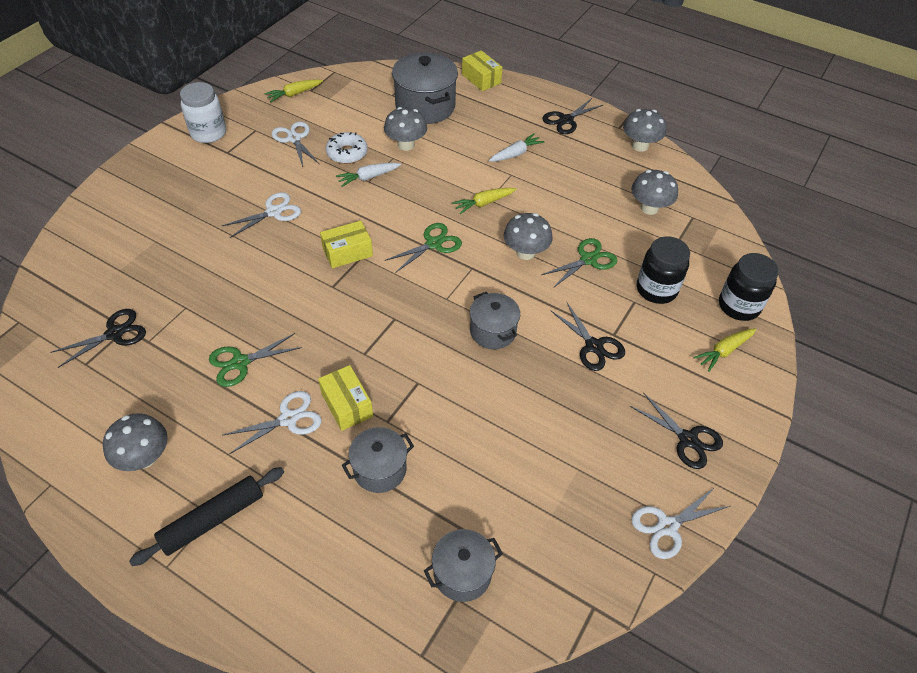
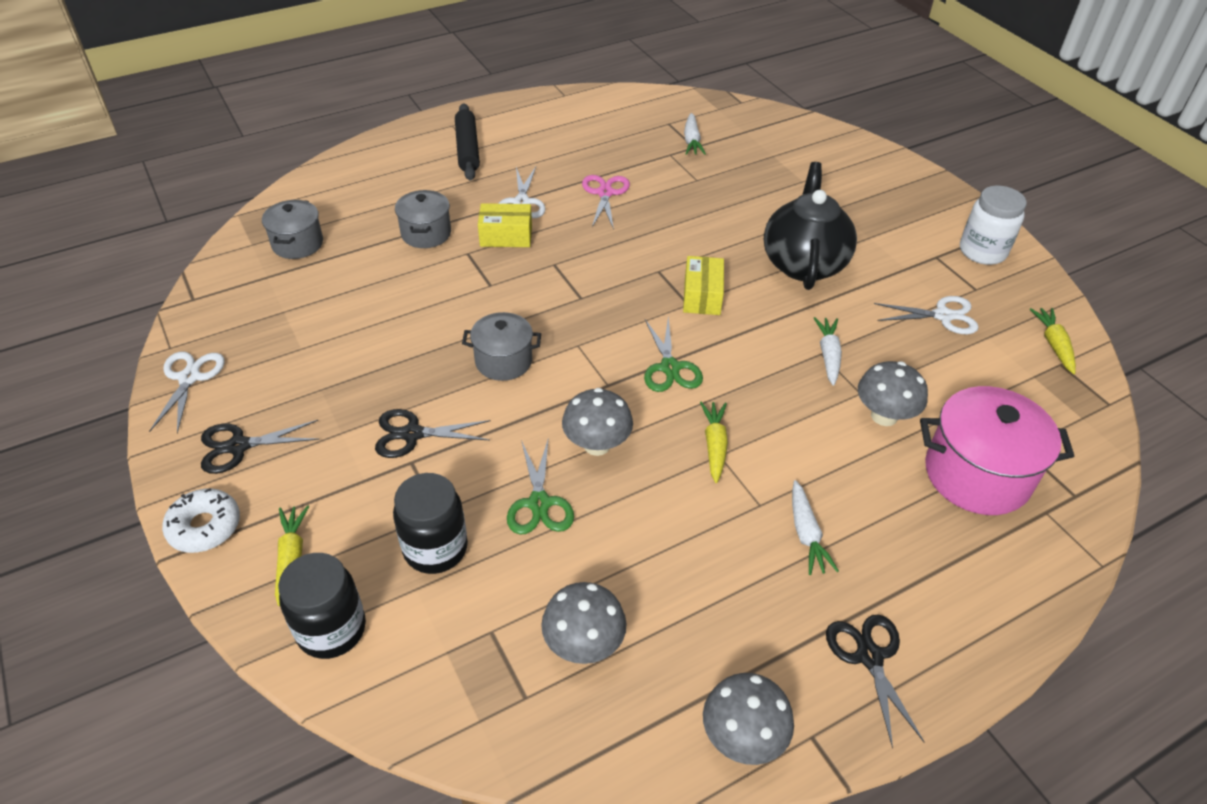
camera: 120 degrees right, 5 degrees down
black scissors [50,309,146,368] -> white carrot [684,113,706,155]
grey mushroom [103,413,168,471] -> none
green scissors [209,333,302,387] -> pink scissors [582,175,630,230]
white scissors [222,192,301,238] -> black teapot [764,162,857,290]
white donut [326,132,368,164] -> white donut moved to [162,488,240,553]
grey pot [392,52,458,124] -> pink pot [920,386,1074,515]
yellow box [462,50,502,91] -> none

